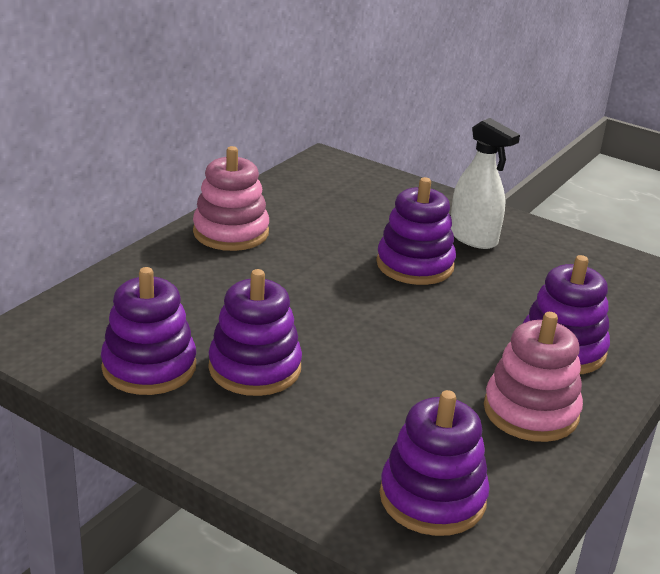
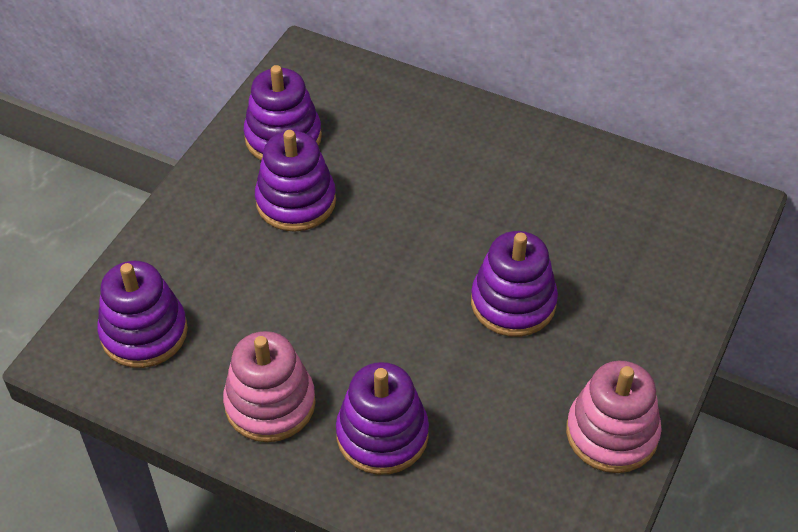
camera: 85 degrees right, 20 degrees up
pink stacking toy [193,146,269,251] -> pink stacking toy moved to [566,361,662,473]
white spray bottle [451,118,520,249] -> none

